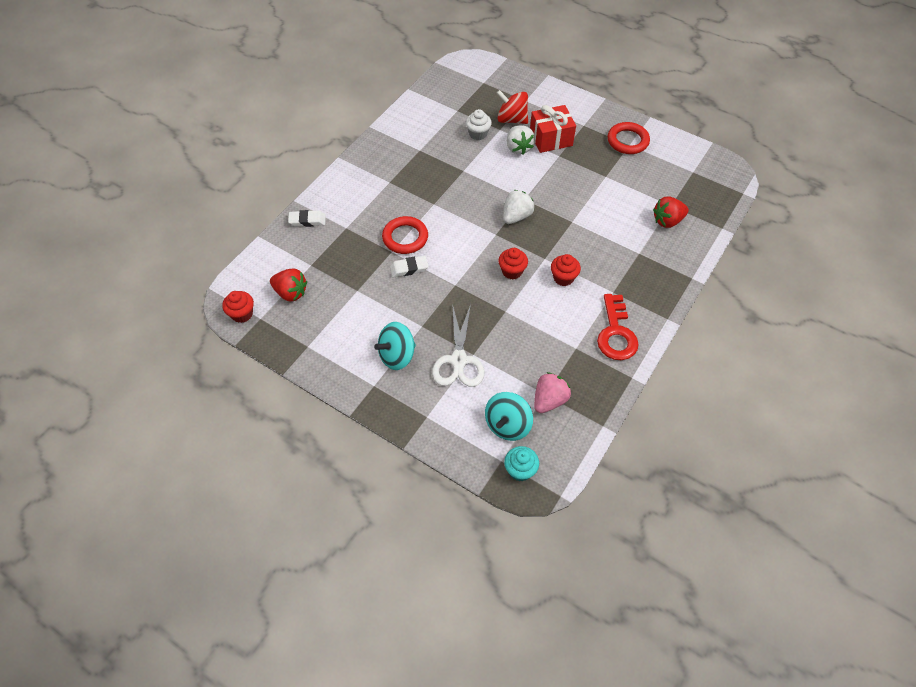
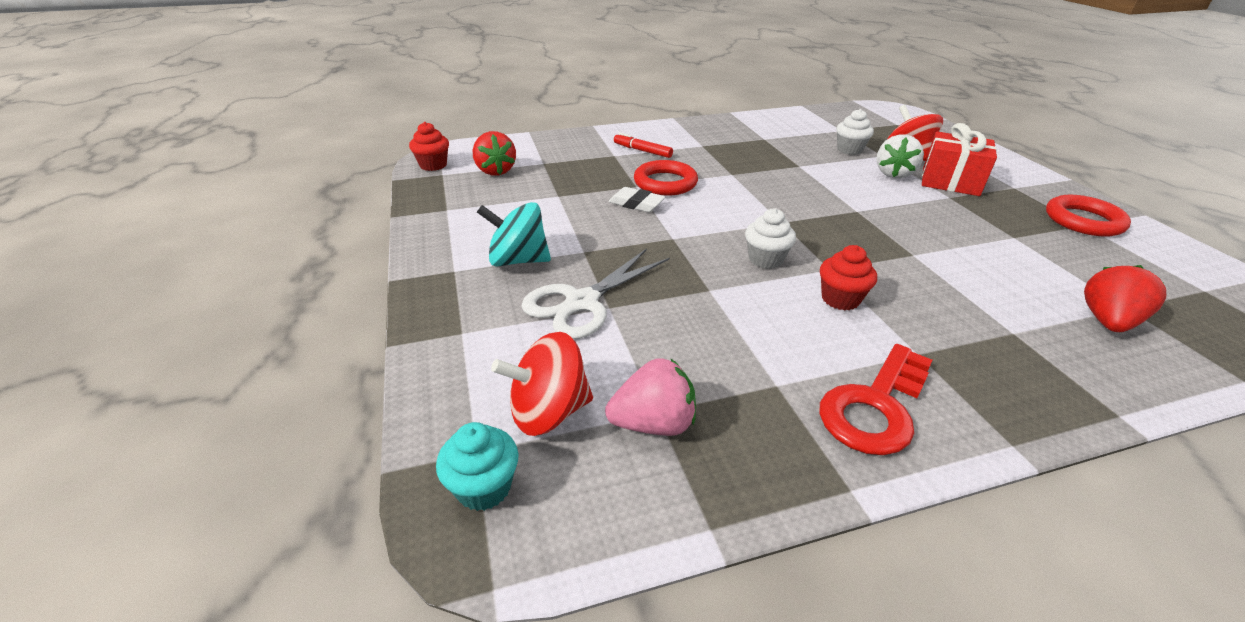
camera: 40 degrees right, 20 degrees down
white eraser [288,210,326,227] -> none
turquoise spinning top [485,392,533,441] -> red spinning top [491,332,593,436]
red cupcake [498,248,528,279] -> white cupcake [745,208,796,269]
white strawberry [503,190,534,224] -> none
red strawberry [653,196,689,228] -> red strawberry turned 105 degrees clockwise [1084,265,1166,332]
none -> red marker [614,133,673,158]

